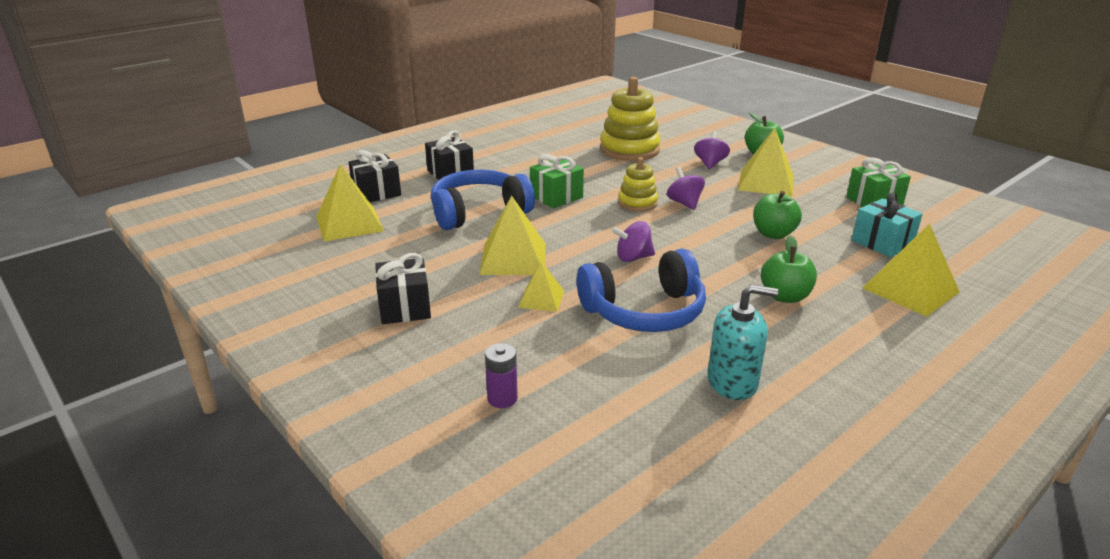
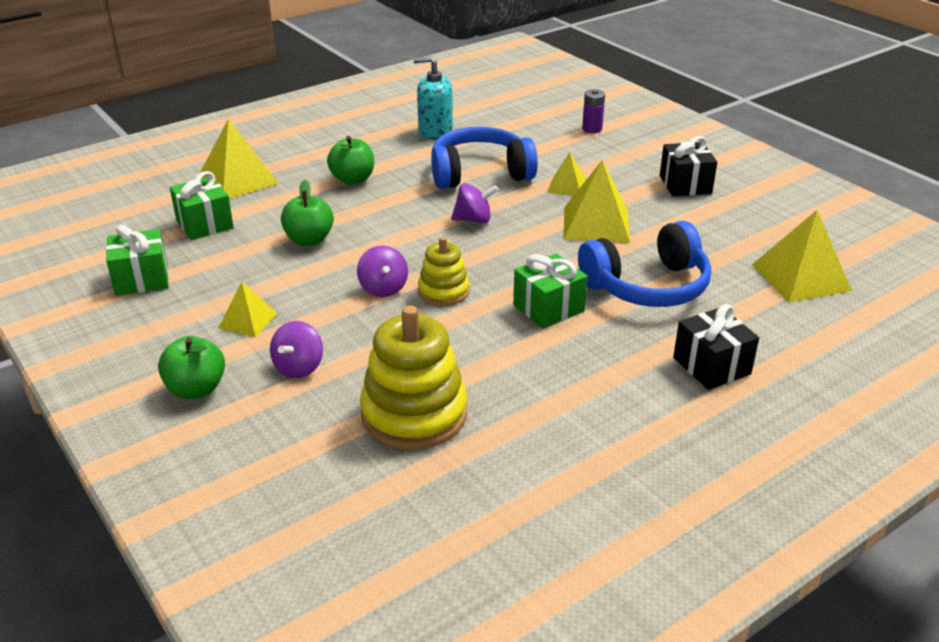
camera: 175 degrees left, 5 degrees up
black gift [348,150,401,202] -> none
yellow pyramid [738,128,794,197] -> yellow pyramid [218,282,278,337], size x0.57
turquoise gift [852,193,923,257] -> green gift [170,171,234,240]

